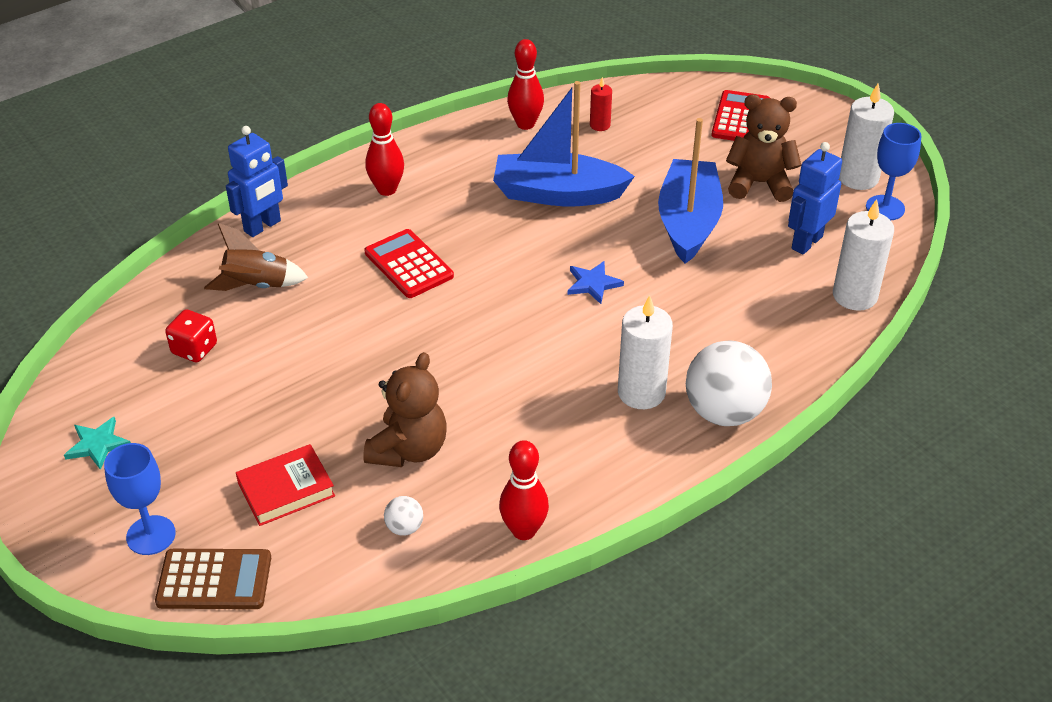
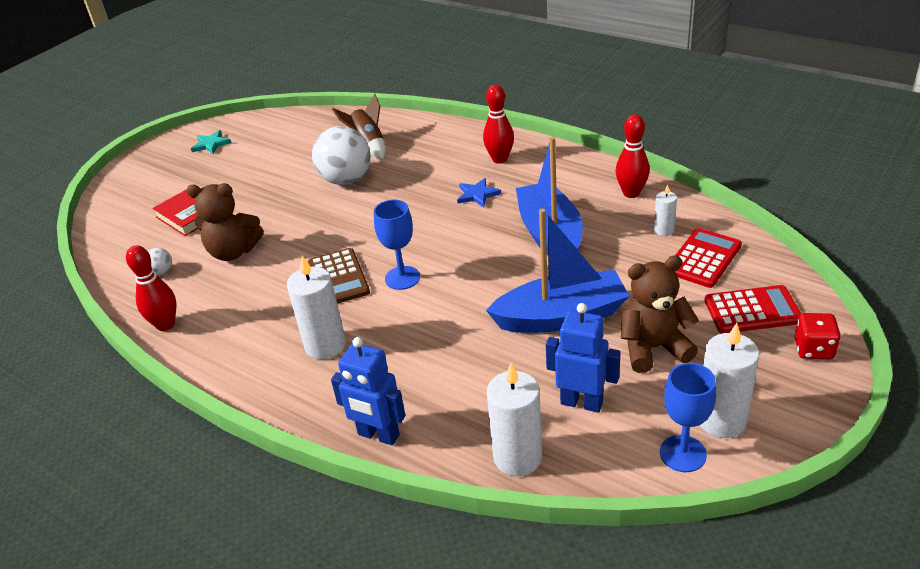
camera: 75 degrees right, 5 degrees down
blue goblet [104,443,176,555] -> blue goblet moved to [374,200,420,290]
brown calculator [155,549,271,609] -> brown calculator moved to [308,248,370,304]
red dice [165,309,217,362] -> red dice moved to [795,313,841,359]
blue robot [226,126,288,237] -> blue robot moved to [331,337,405,445]
red calculator [365,229,454,298] -> red calculator moved to [675,228,742,288]
blue star [568,261,624,304] -> blue star moved to [457,178,501,208]
red candle [590,77,612,131] -> white candle [654,184,677,236]
white ball [686,341,772,426] -> white ball moved to [312,126,371,185]
brown teddy bear [726,94,801,202] -> brown teddy bear turned 90 degrees counterclockwise [621,255,699,373]

